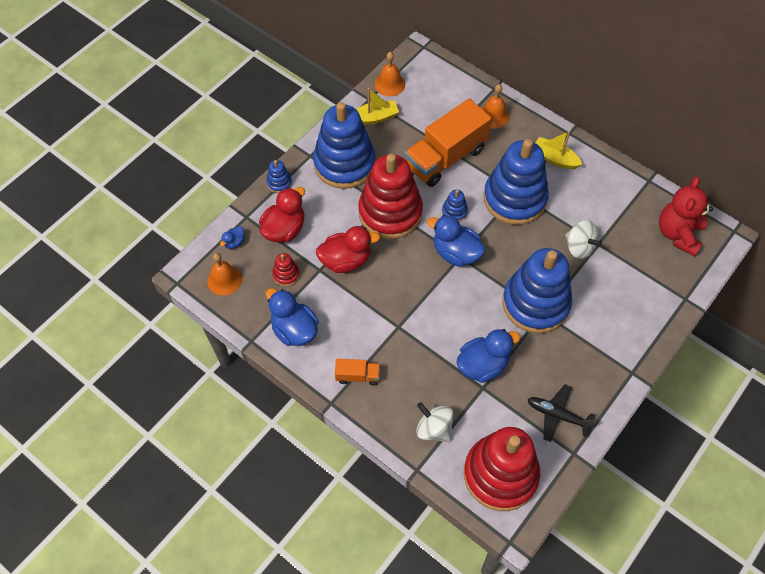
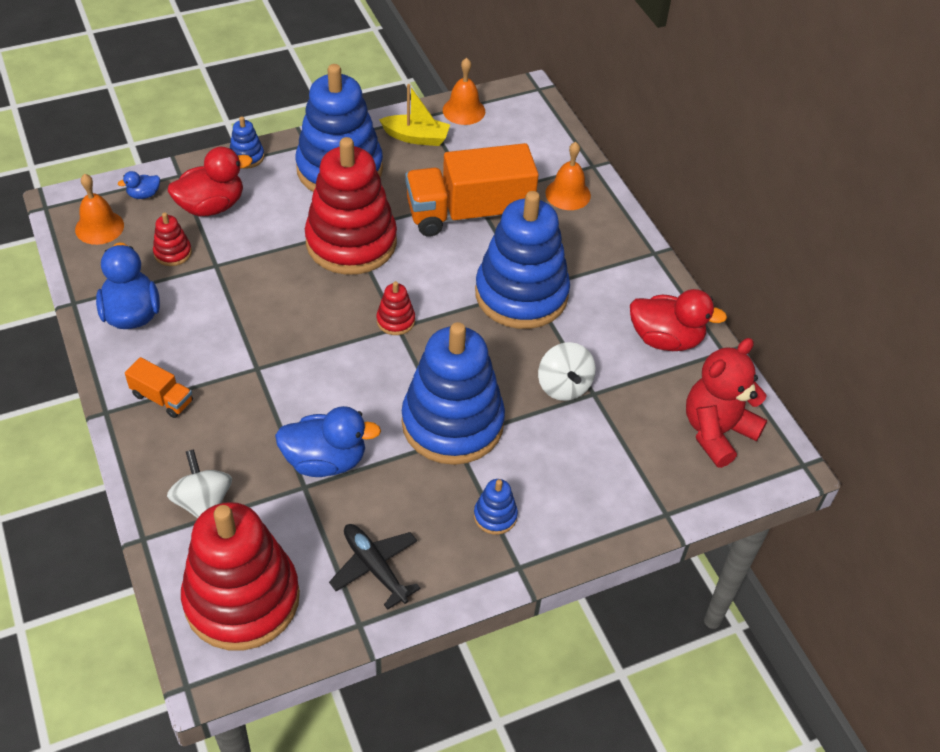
camera: 25 degrees right, 10 degrees down
red duck [316,226,380,273] -> red duck moved to [630,289,727,351]
blue duck [427,215,486,267] -> red stacking toy [377,281,415,335]
blue stacking toy [442,190,468,222] -> blue stacking toy moved to [474,479,518,535]
yellow boat [535,131,583,169] -> none

